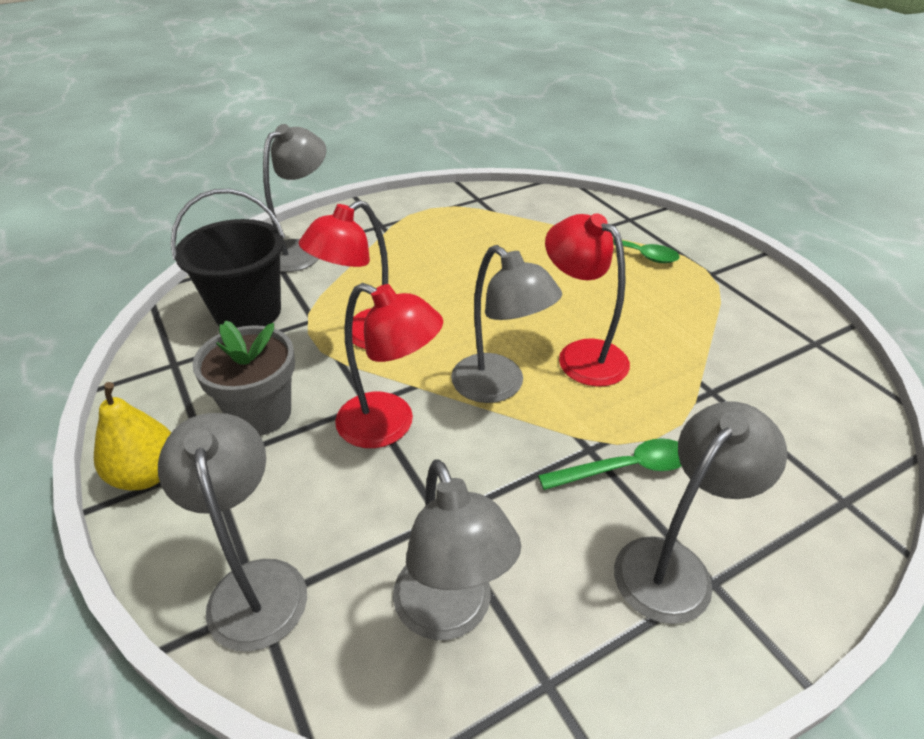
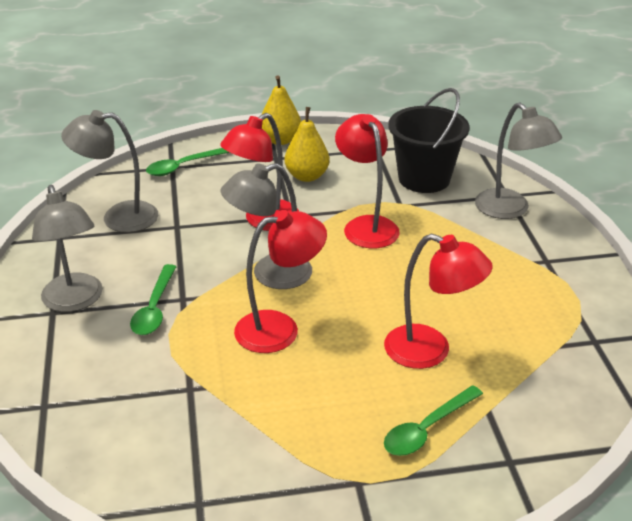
camera: 110 degrees right, 5 degrees down
grey lamp [158,413,307,651] -> green spoon [146,148,230,176]
grey flower pot [192,320,295,436] -> yellow pear [285,107,330,182]
none -> red lamp [384,233,493,369]

